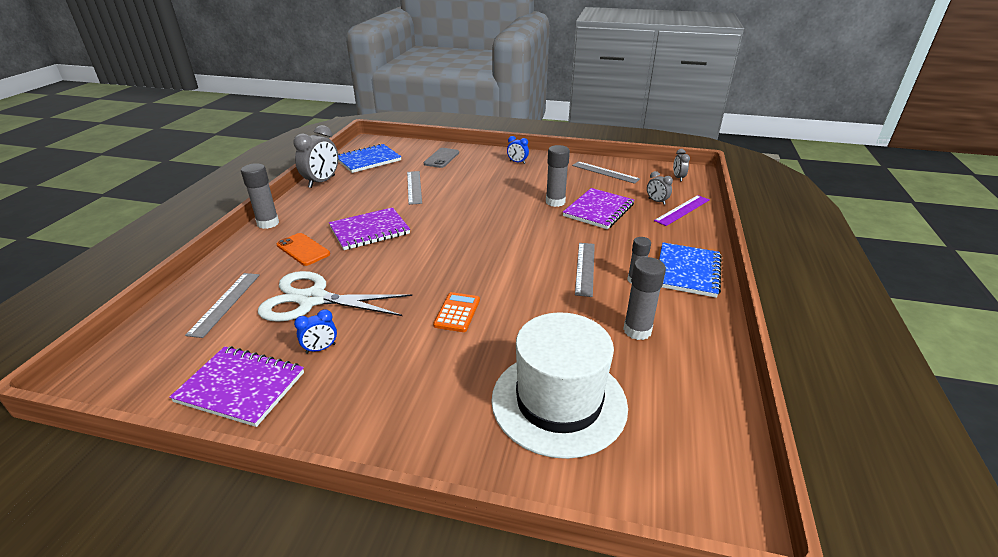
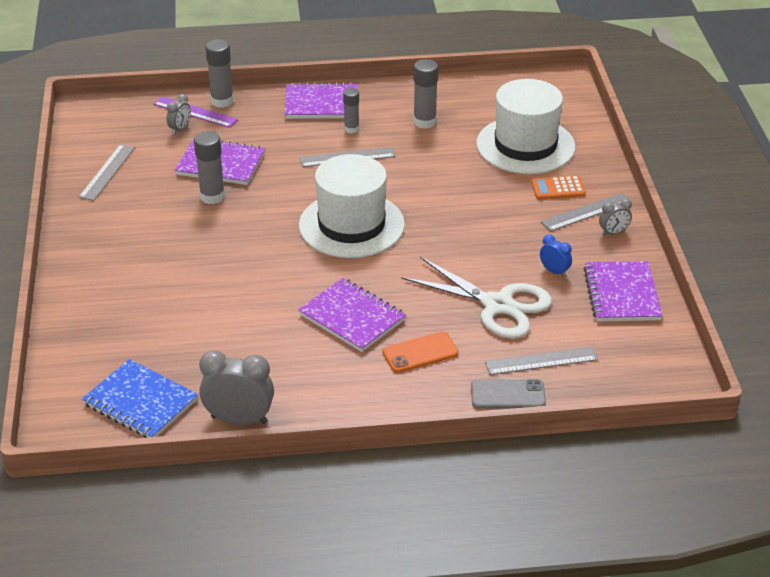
camera: 110 degrees left, 5 degrees up
grey glue stick [241,163,279,229] -> grey glue stick moved to [206,39,234,108]
white scissors [258,271,412,322] -> white scissors turned 45 degrees counterclockwise [401,257,552,339]
orange phone [277,233,330,266] -> orange phone turned 45 degrees clockwise [382,331,458,373]
grey ruler [407,171,422,205] -> grey ruler moved to [541,193,632,231]
grey phone [424,148,459,168] -> grey phone moved to [471,379,546,409]
orange calculator [433,292,480,332] -> orange calculator moved to [531,175,586,200]
blue clock [507,136,529,164] -> none
blue notebook [659,242,722,298] -> purple notebook [285,83,357,119]
grey clock [673,149,690,181] -> grey clock moved to [599,198,632,236]
none -> white hat [299,154,405,258]

